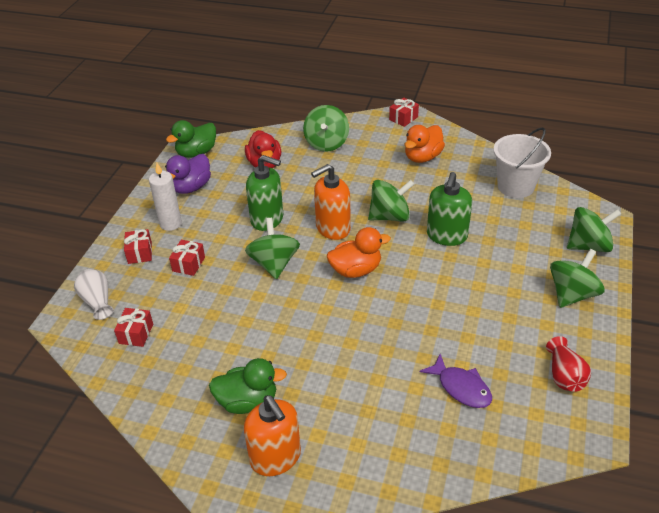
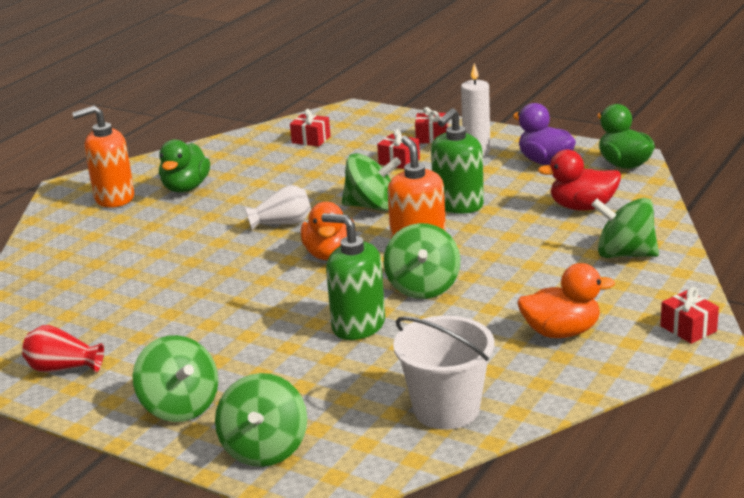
camera: 105 degrees right, 15 degrees down
white vase [74,269,114,320] -> white vase moved to [245,185,311,230]
orange duck [404,125,445,163] -> orange duck turned 120 degrees clockwise [517,263,615,338]
purple fish [420,354,492,408] -> none

